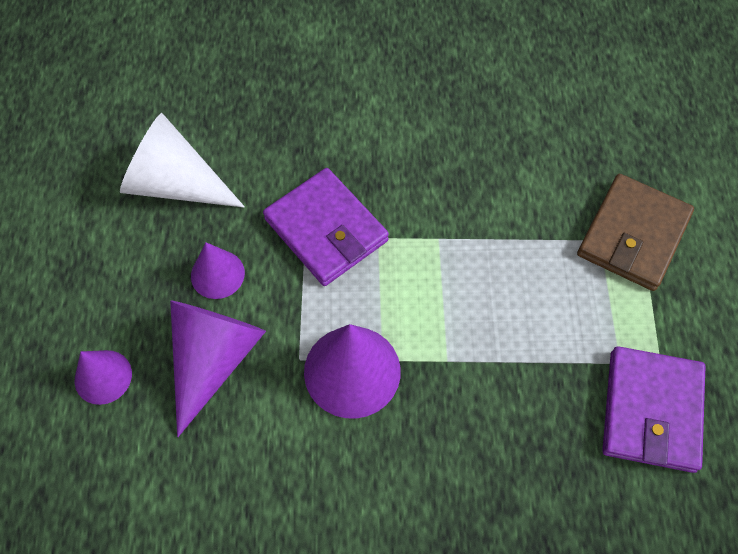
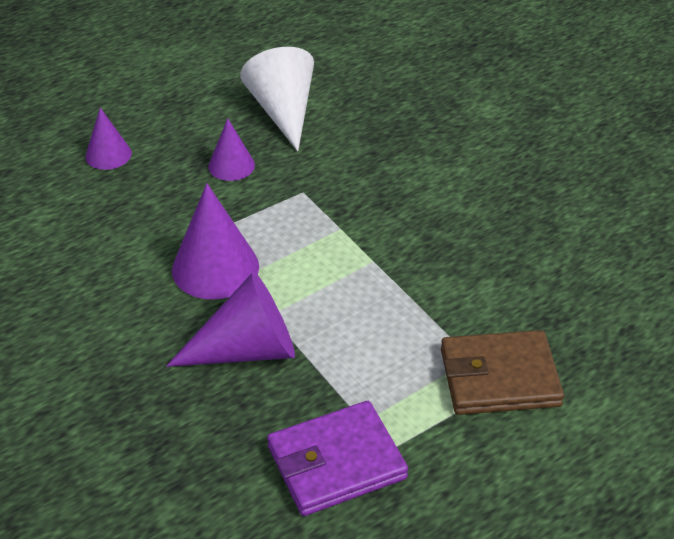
camera: 55 degrees right, 20 degrees down
purple cone [170,300,266,437] -> purple cone moved to [166,272,295,367]
purple wallet [263,168,389,286] -> none

